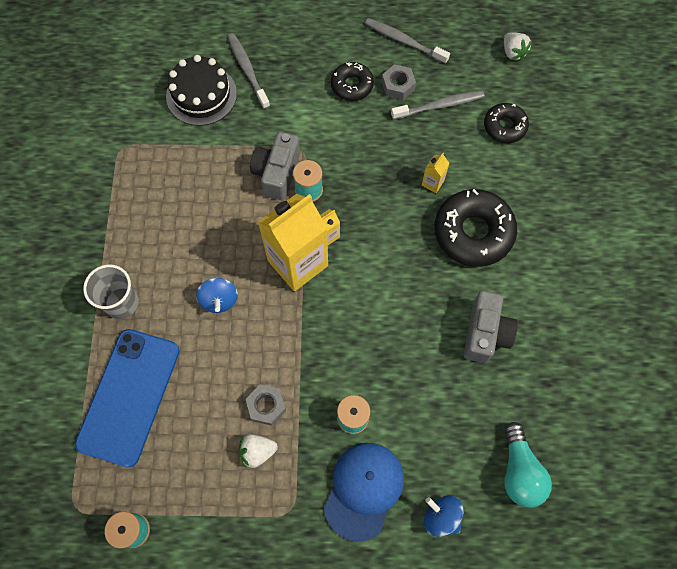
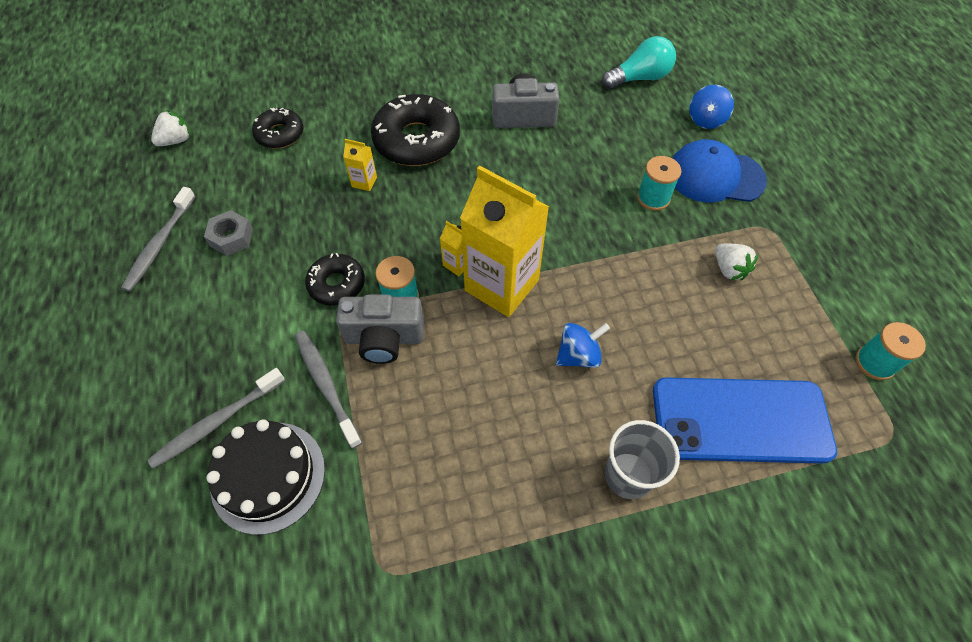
camera: 105 degrees left, 10 degrees down
grey nut [246,384,286,426] -> none
black donut [331,62,374,101] -> black donut moved to [305,253,365,306]
grey toothbrush [391,90,485,120] -> grey toothbrush moved to [295,331,362,449]

